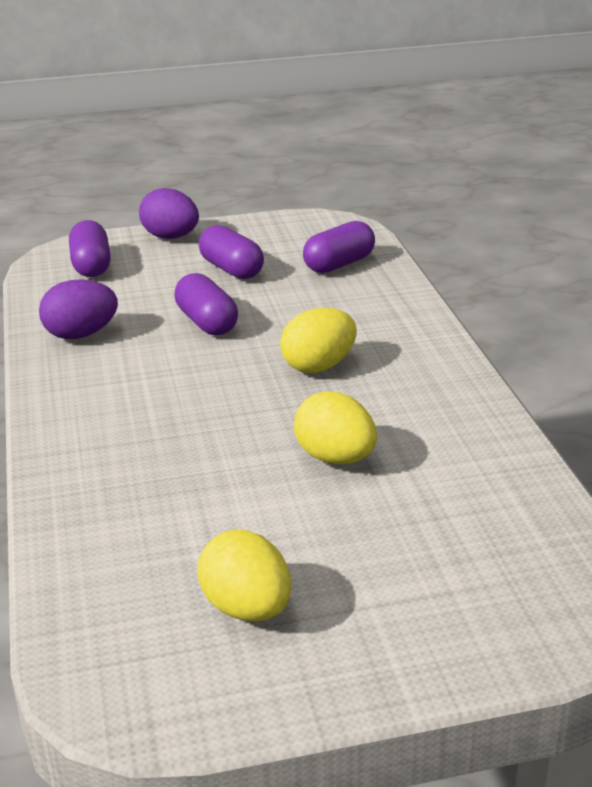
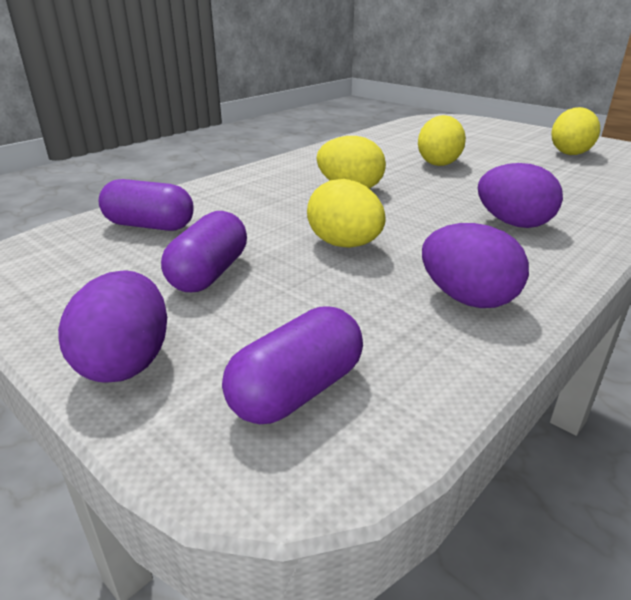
camera: 125 degrees left, 0 degrees up
purple capsule [174,273,238,335] -> yellow egg [307,179,385,248]
none -> purple egg [478,163,563,228]

